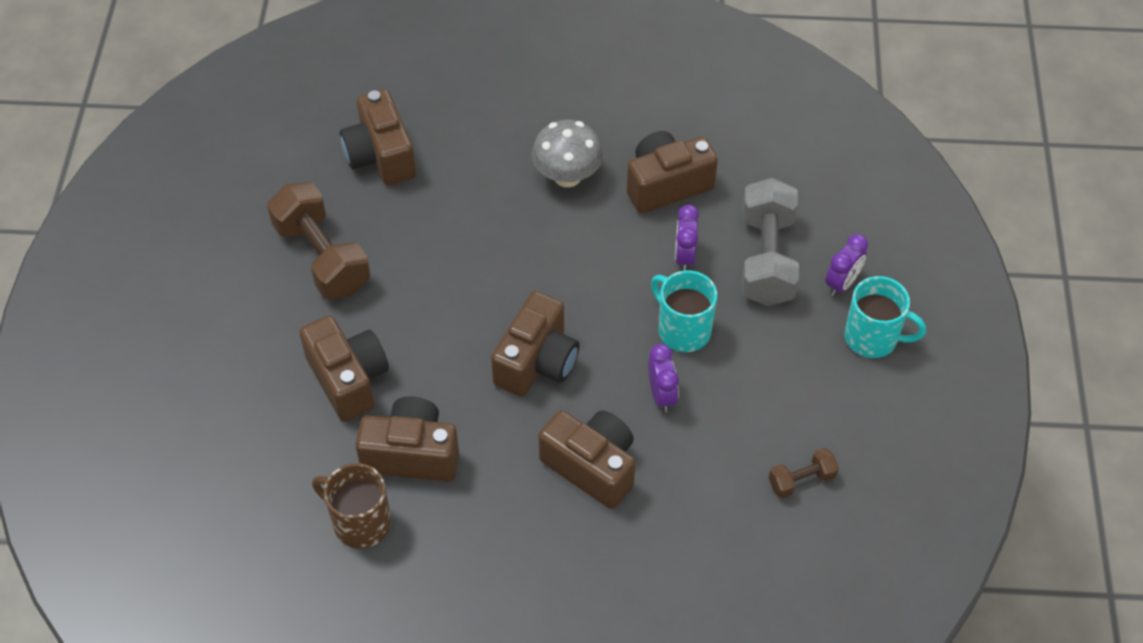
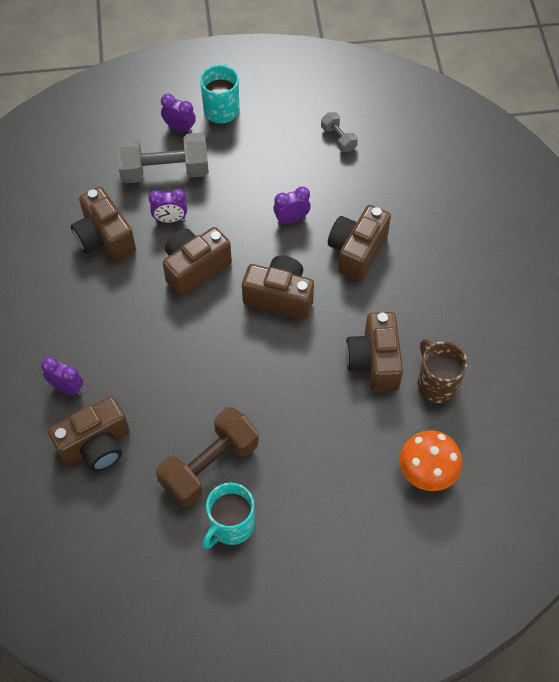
camera: 100 degrees left, 5 degrees up
brown camera [299,315,389,422] -> brown camera moved to [163,227,232,297]
brown mug [312,463,391,549] -> brown mug turned 135 degrees clockwise [417,339,467,403]
grey mushroom [532,119,603,187] -> none
turquoise mug [651,270,717,352] -> turquoise mug moved to [202,483,255,549]
brown dumbbell [768,448,839,498] -> grey dumbbell [321,112,358,152]
none -> purple clock [41,357,83,395]
none -> orange mushroom [400,430,462,491]

